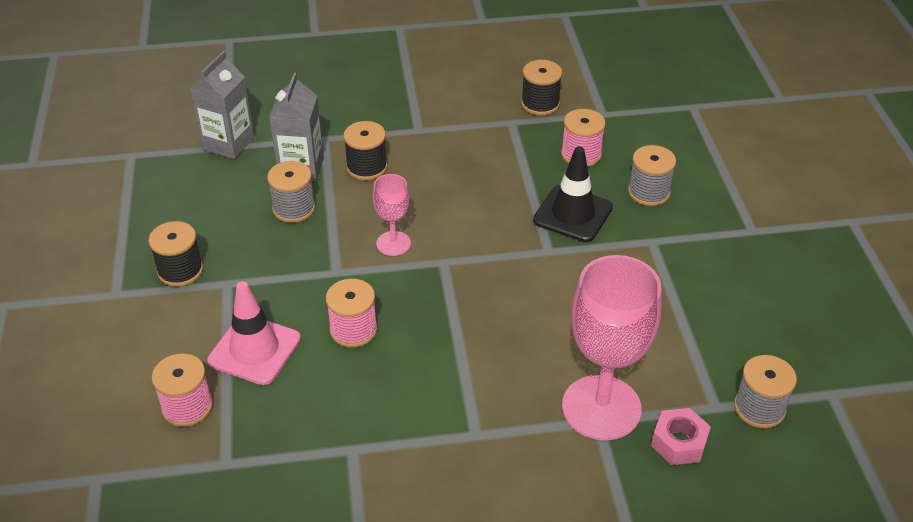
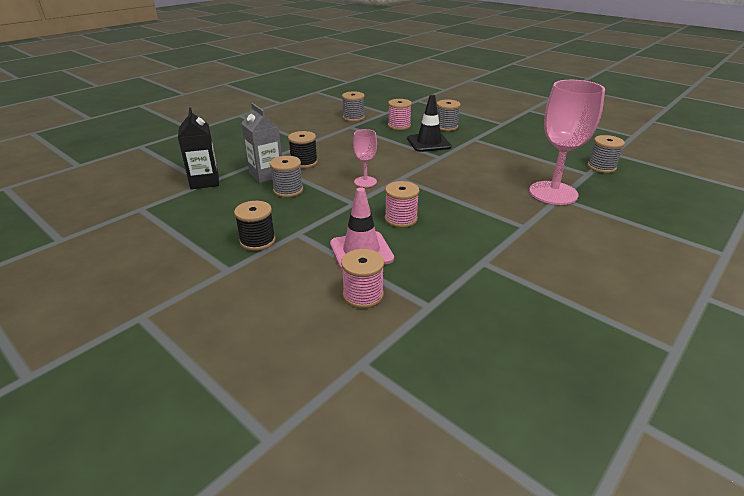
camera: 40 degrees left, 10 degrees down
grey carton [190,51,254,159] -> black carton [178,107,219,189]
black spool [521,60,562,115] -> grey spool [342,91,365,122]
pink nut [651,408,711,465] -> none

